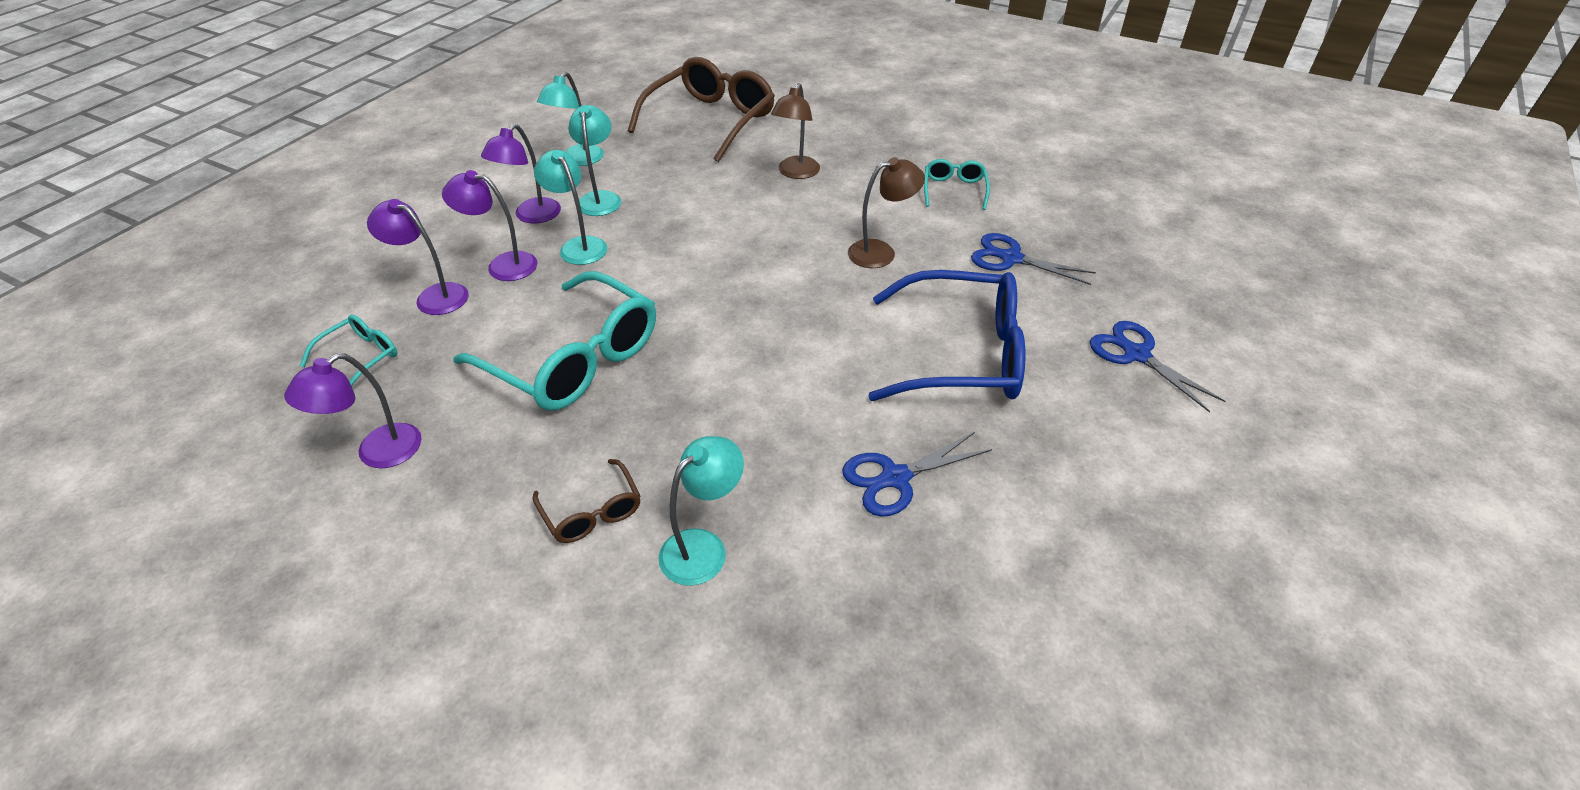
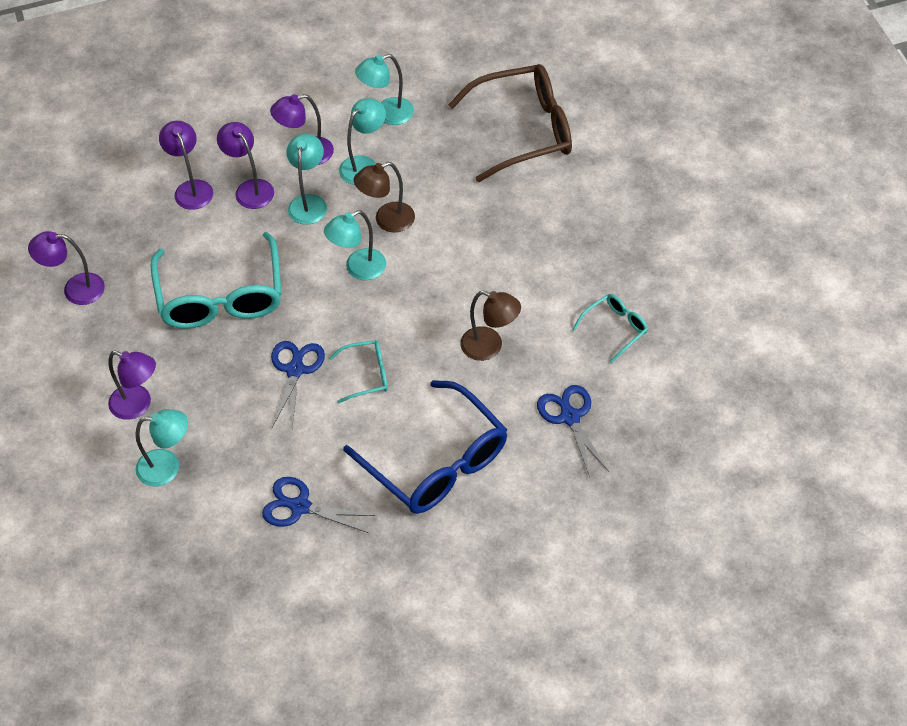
camera: 45 degrees right, 10 degrees up
turquoise glasses [300,315,397,386] -> turquoise glasses moved to [329,340,388,404]
brown glasses [533,459,640,543] -> purple lamp [108,351,156,420]
brown lamp [771,83,820,179] -> brown lamp moved to [354,162,415,232]
blue scissors [1090,321,1226,412] -> blue scissors moved to [271,341,325,427]
none -> turquoise lamp [324,210,386,280]

